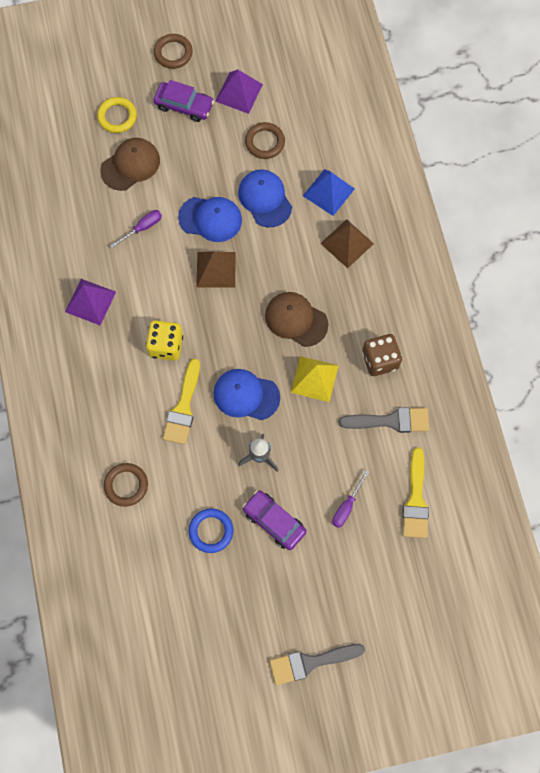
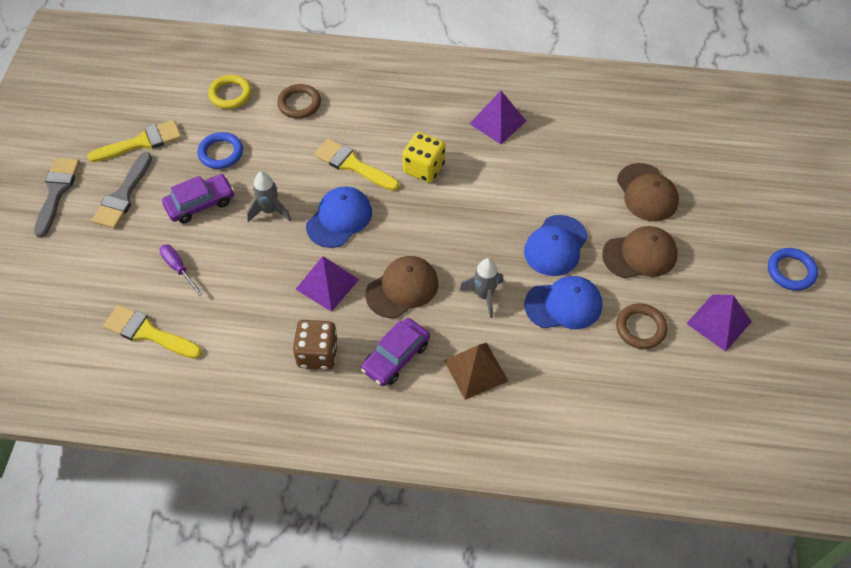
camera: 110 degrees right, 15 degrees down
yellow ring [97,97,137,133] -> yellow ring moved to [208,75,252,109]
purple screwdriver [110,210,162,248] -> none
purple car [153,80,214,122] -> purple car moved to [361,318,430,386]
brown ring [154,34,193,69] -> blue ring [768,248,818,291]
brown pyramid [196,252,236,288] -> none
yellow pyramid [291,356,339,402] -> purple pyramid [296,256,359,312]
blue pyramid [303,169,355,216] -> none
grey brush [339,407,429,433] -> grey brush moved to [92,152,152,229]
none -> yellow brush [87,120,182,162]
none -> grey rocket [459,258,504,318]
none -> brown cap [602,226,678,278]

